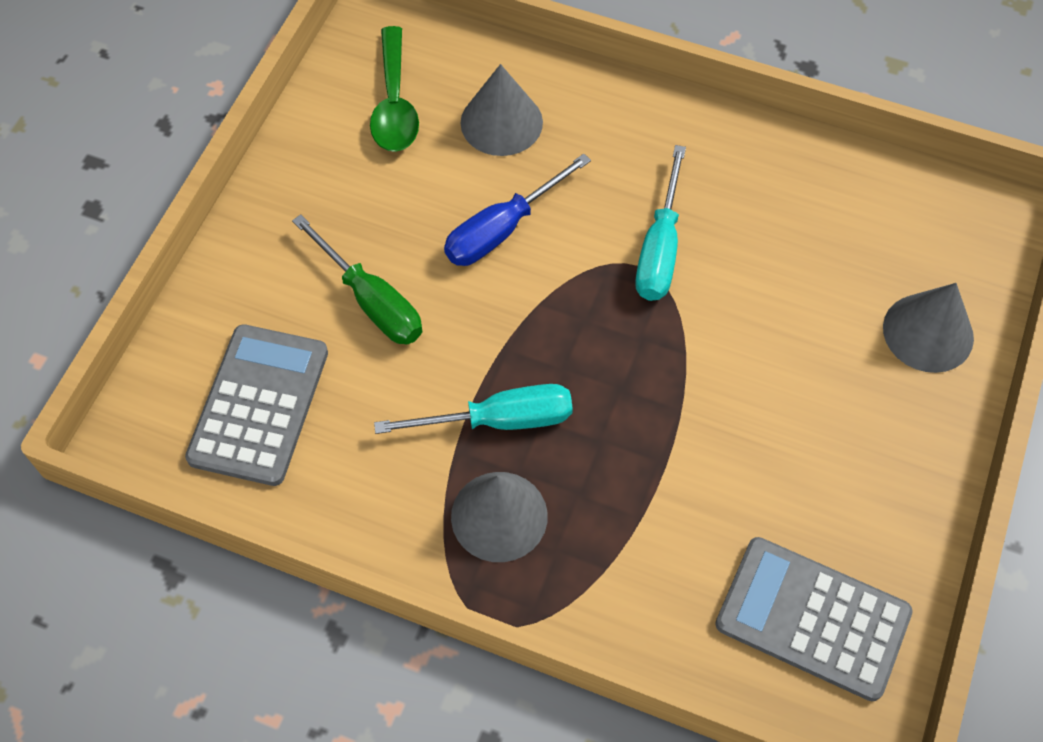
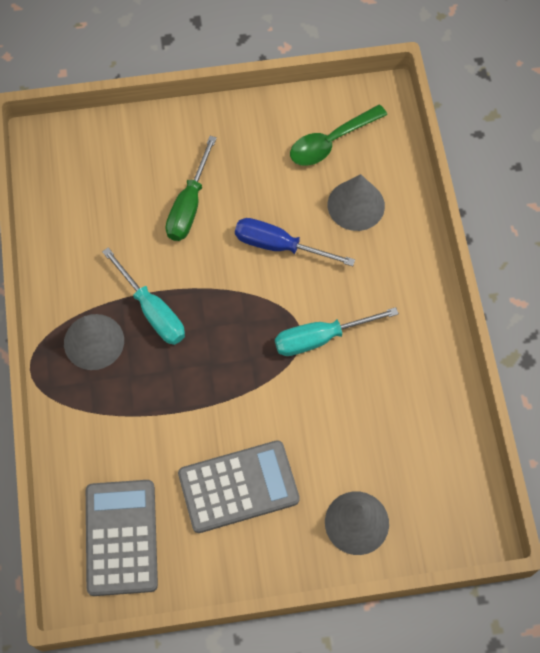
camera: 60 degrees right, 5 degrees up
grey calculator [185,324,328,486] -> grey calculator moved to [178,440,300,533]

